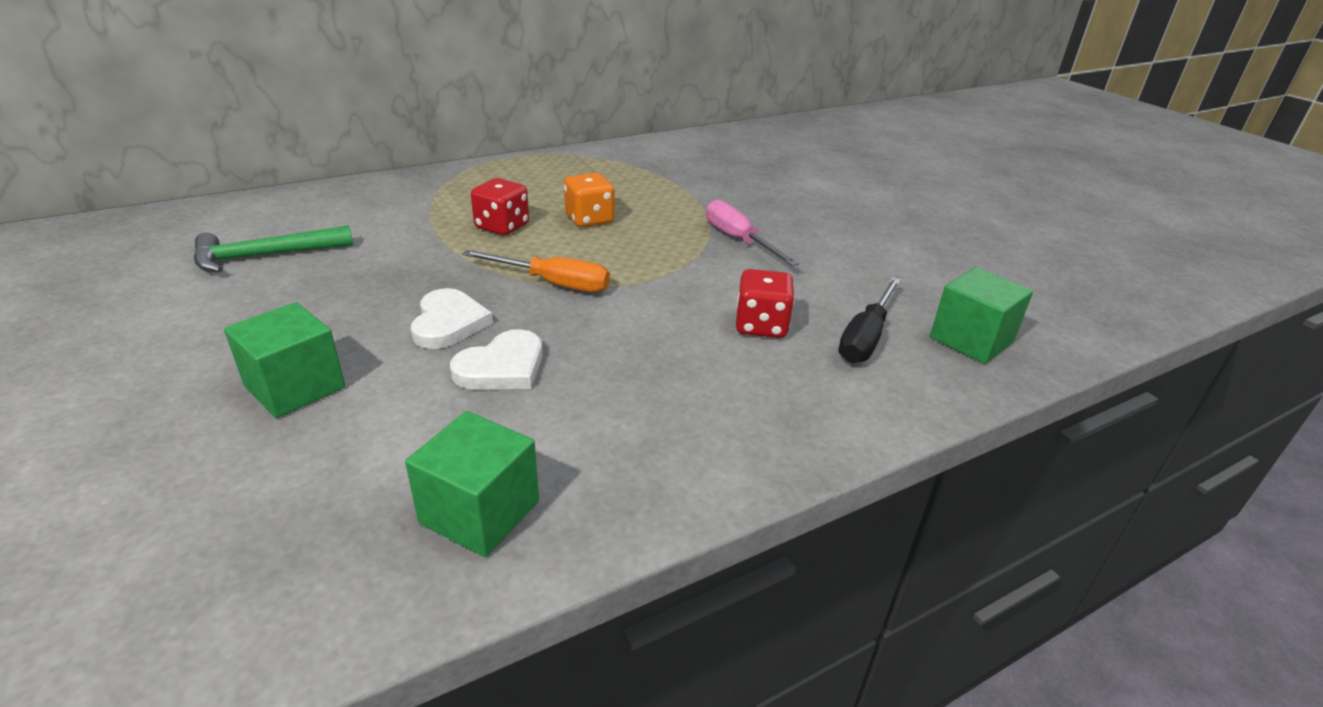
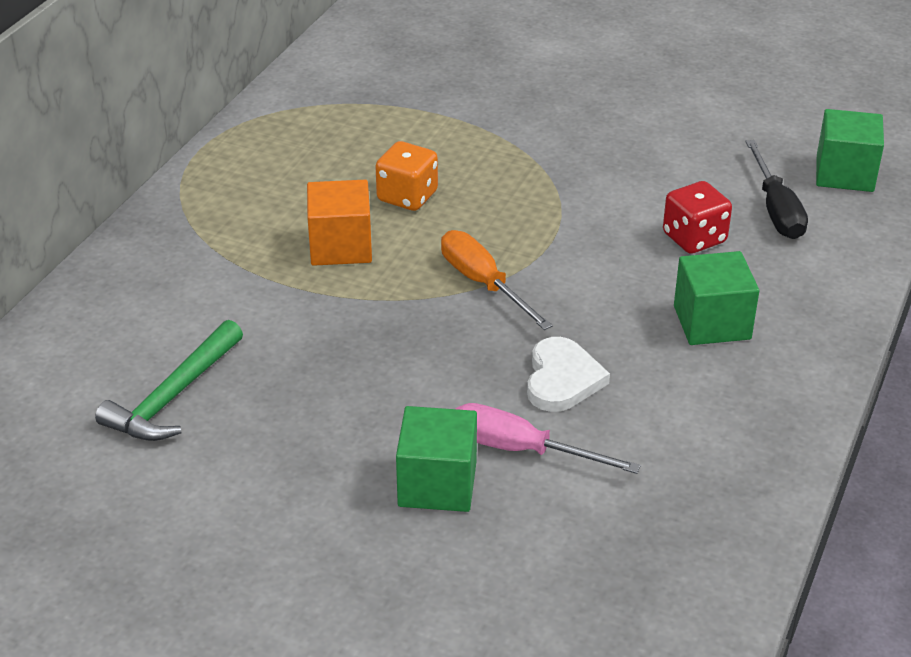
camera: 35 degrees left, 5 degrees up
green cube [405,411,539,557] -> green cube moved to [674,251,759,345]
white heart [411,288,493,349] -> none
orange screwdriver [462,250,610,292] -> orange screwdriver turned 105 degrees counterclockwise [441,230,553,330]
red dice [471,178,529,235] -> orange cube [307,180,372,266]
pink screwdriver [706,199,799,266] -> pink screwdriver moved to [456,403,641,474]

